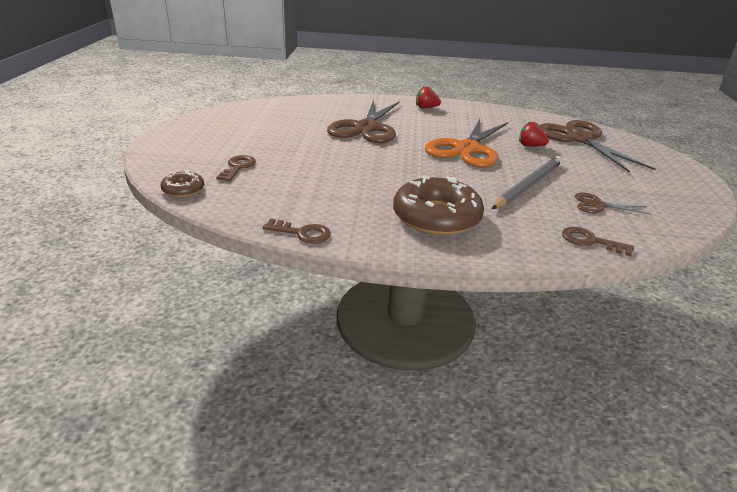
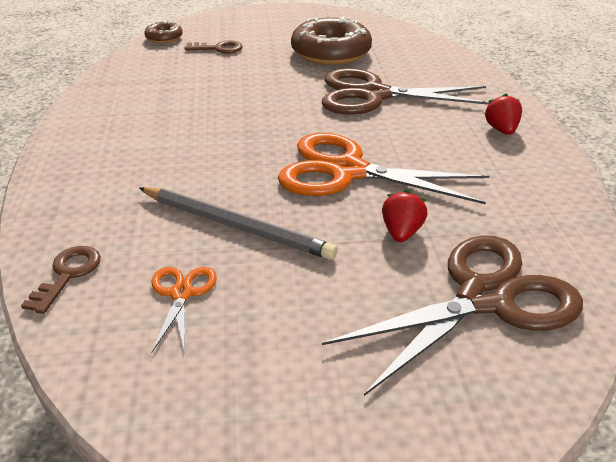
camera: 80 degrees right, 5 degrees up
brown key [263,219,331,244] -> none
brown donut [393,176,484,235] -> brown donut moved to [291,17,372,65]
brown scissors [575,193,652,215] -> orange scissors [151,267,217,354]

